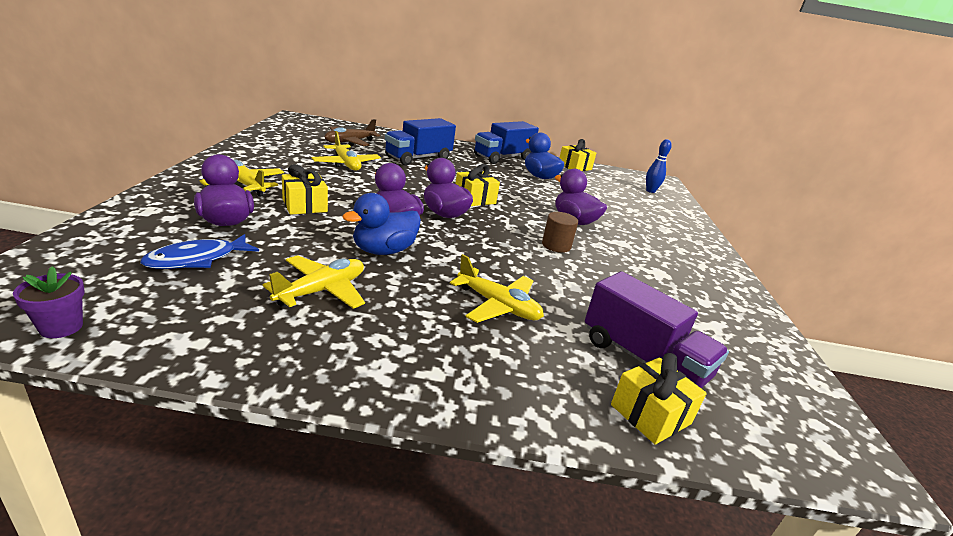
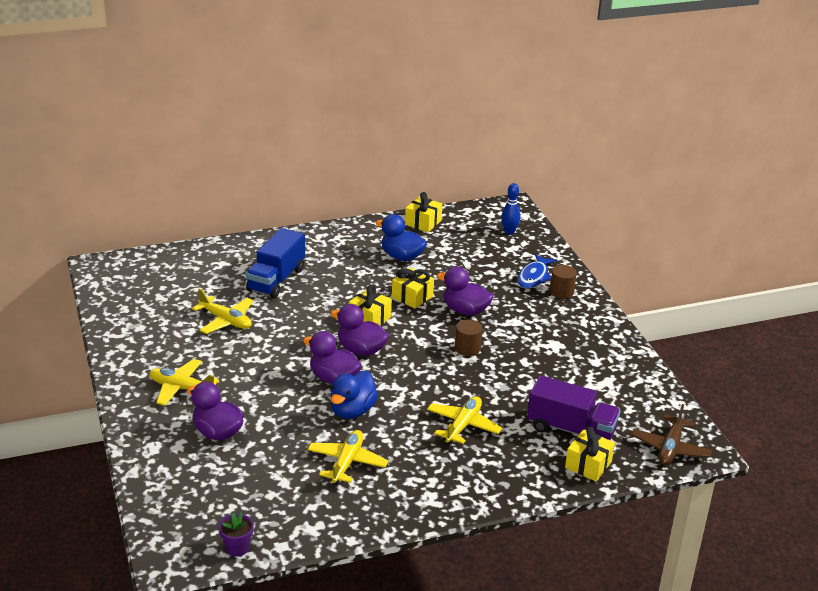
camera: 20 degrees left, 5 degrees up
blue fish [140,234,259,269] -> blue fish moved to [517,254,557,289]
yellow gift [282,164,328,215] -> yellow gift moved to [392,268,434,309]
brown plane [324,119,380,146] -> brown plane moved to [631,404,712,465]
yellow plane [450,254,544,323] -> yellow plane turned 75 degrees counterclockwise [427,396,502,445]
blue truck [474,121,539,164] -> none
none -> brown cylinder [550,265,577,299]

